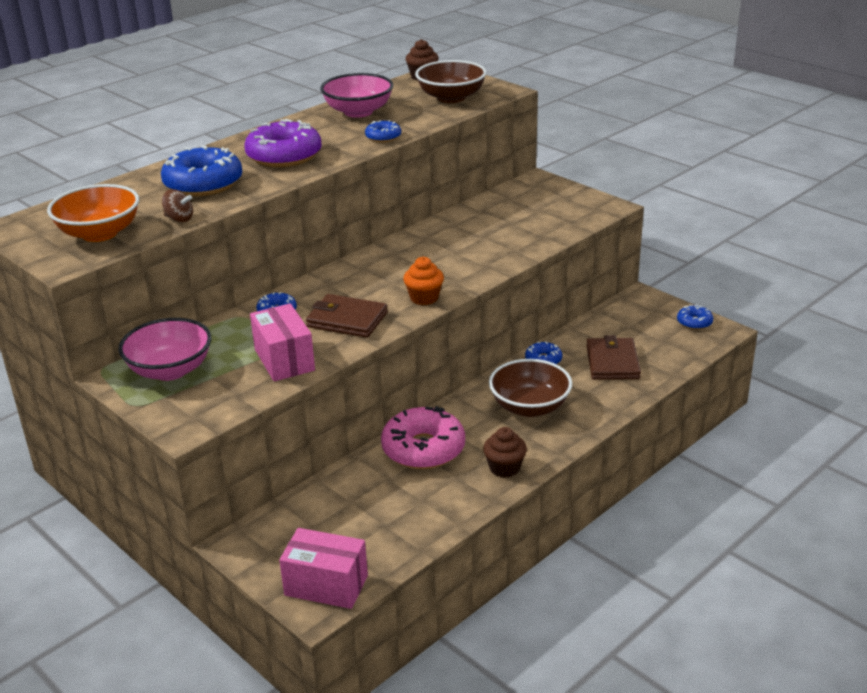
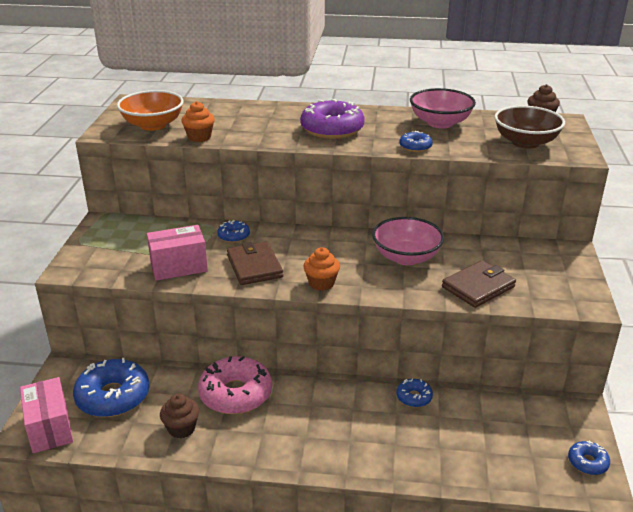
camera: 50 degrees right, 0 degrees up
pink bowl [118,318,211,381] -> pink bowl moved to [372,217,444,265]
blue donut [161,145,242,197] -> blue donut moved to [73,358,149,417]
brown spinning top [162,189,193,222] -> orange cupcake [181,101,215,142]
pink box [250,303,315,381] -> pink box turned 45 degrees clockwise [147,225,208,281]
brown cupcake [483,427,527,478] -> brown cupcake moved to [160,394,199,439]
brown bowl [489,359,572,417] -> none
brown wallet [586,335,641,380] -> brown wallet moved to [442,260,516,308]

